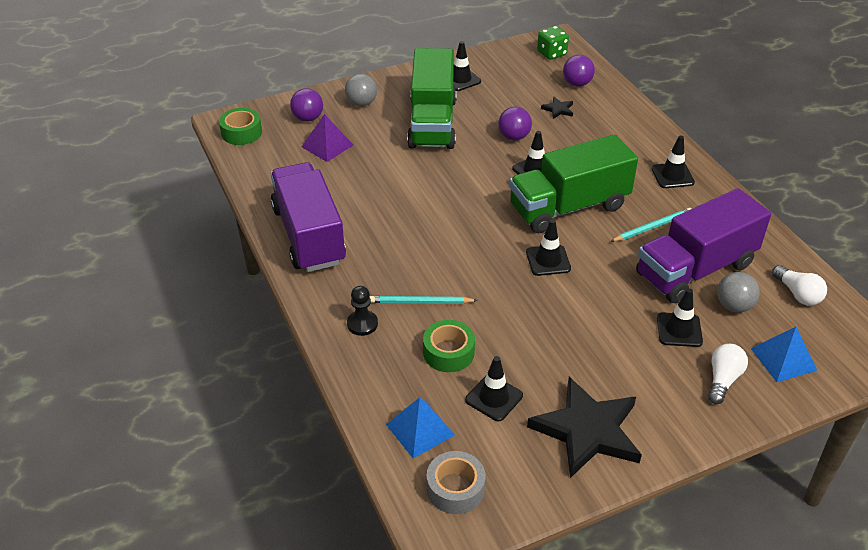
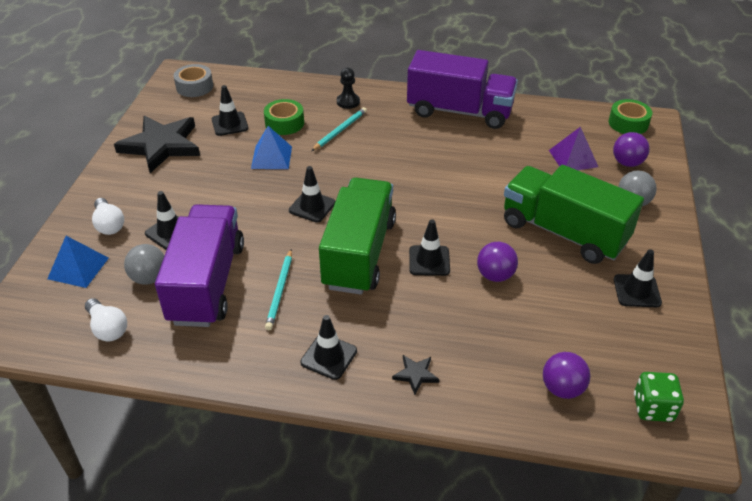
camera: 125 degrees right, 0 degrees up
blue pyramid [386,397,454,458] -> blue pyramid moved to [251,126,292,169]
black star [541,97,573,119] -> black star moved to [392,355,439,395]
white light bulb [772,265,827,306] -> white light bulb turned 135 degrees counterclockwise [85,298,127,341]

